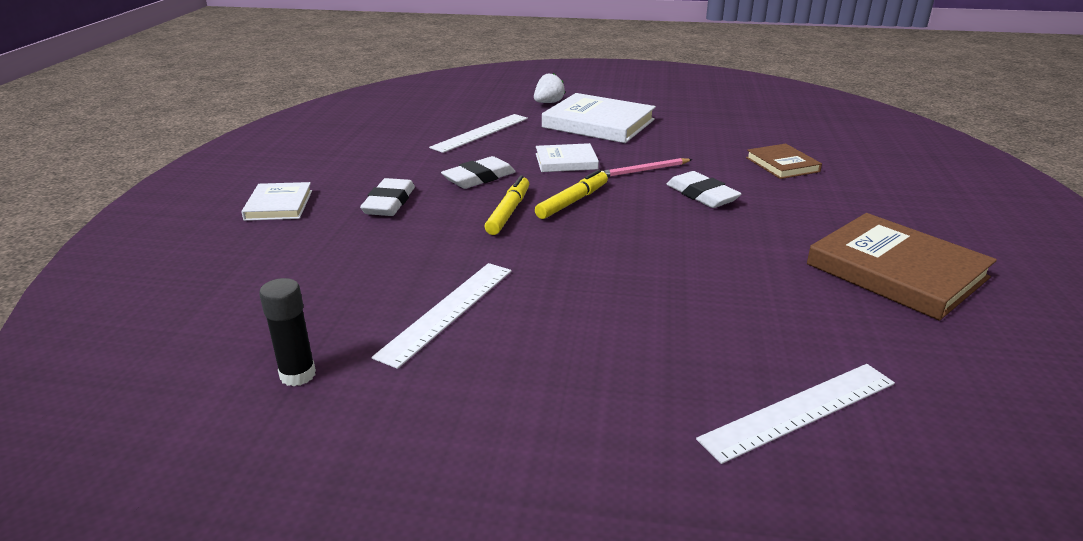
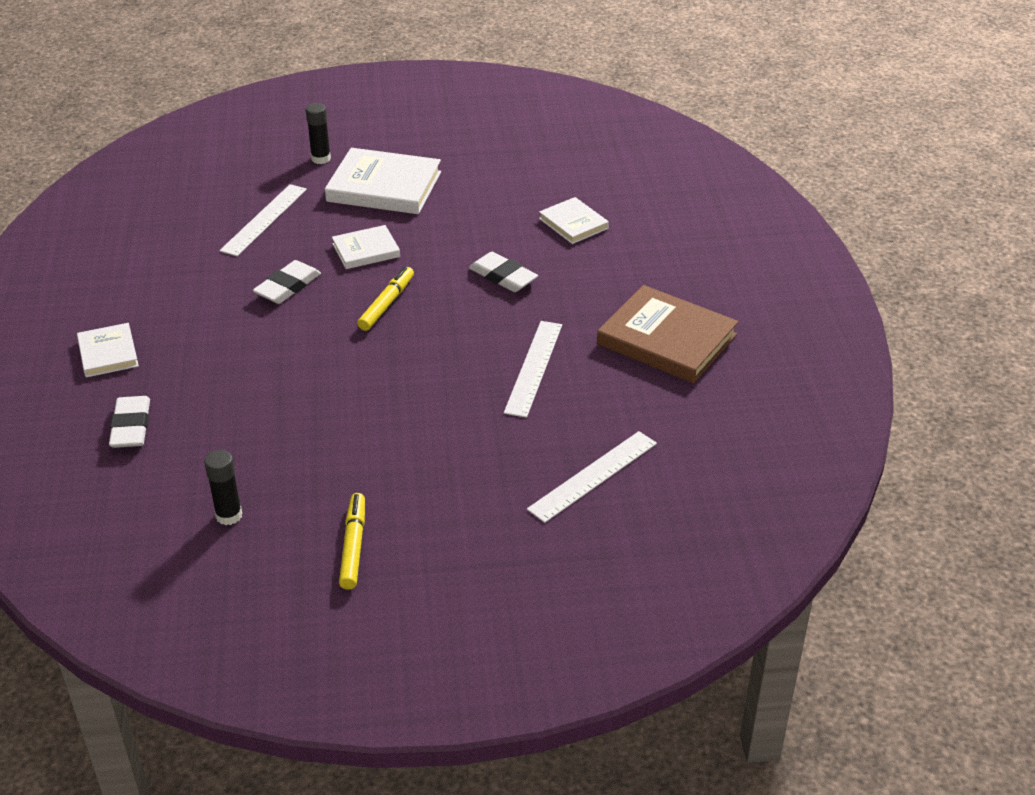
camera: 15 degrees left, 10 degrees up
white eraser [360,178,415,216] -> white eraser moved to [109,396,150,448]
white ruler [372,263,512,369] -> white ruler moved to [504,321,562,418]
yellow marker [484,175,529,235] -> yellow marker moved to [339,493,365,590]
white strawberry [534,73,565,103] -> black glue stick [305,103,331,164]
pink pencil [601,158,693,177] -> none
brown book [746,144,822,179] -> white book [539,197,609,244]

